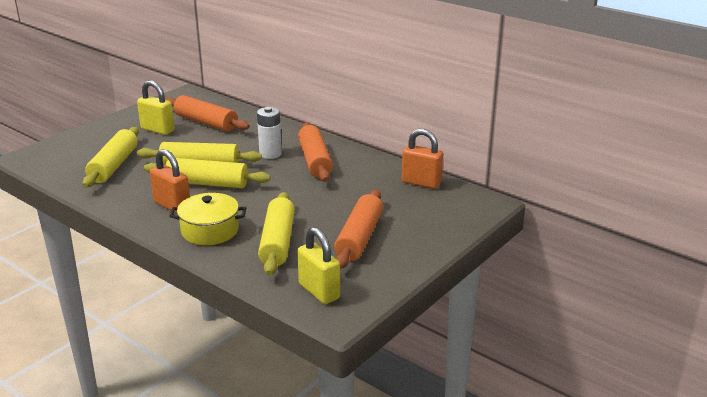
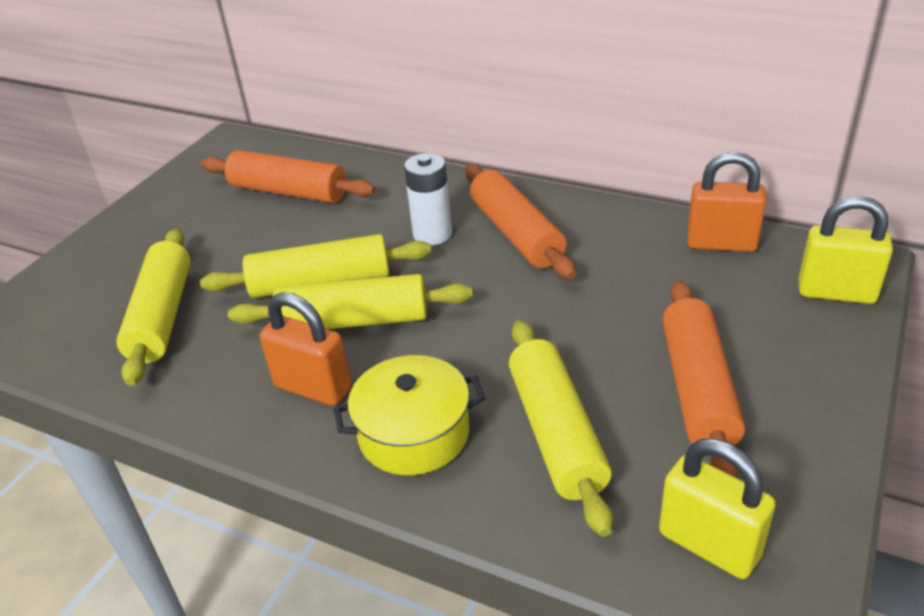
camera: 10 degrees left, 10 degrees up
yellow padlock [137,80,175,135] -> yellow padlock moved to [799,196,893,304]

